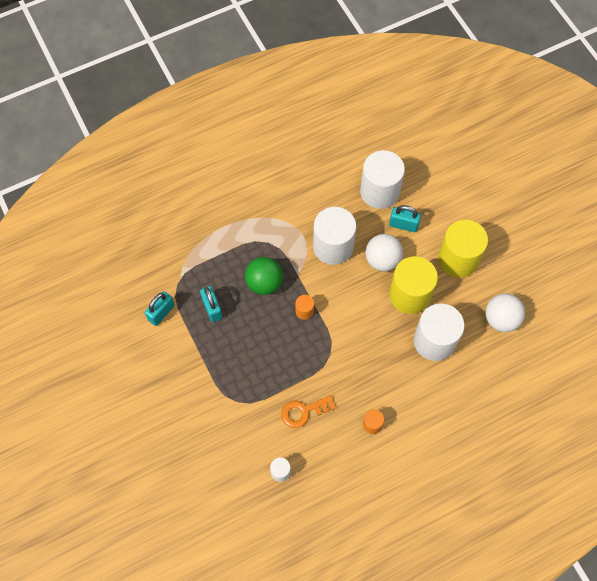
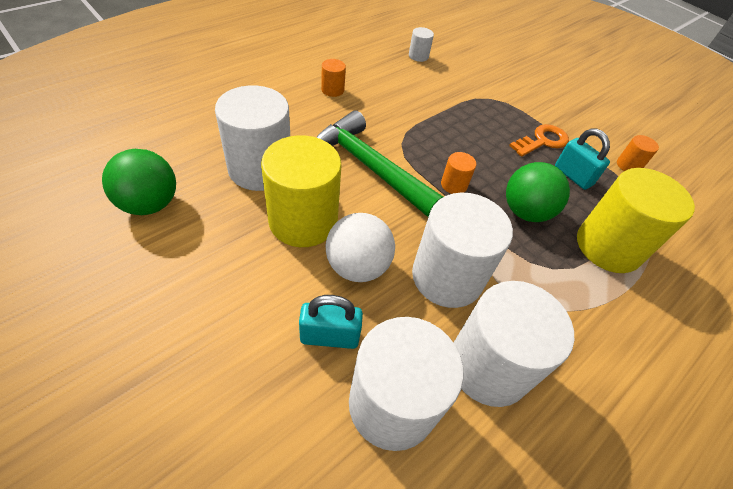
camera: 160 degrees right, 15 degrees down
turquoise padlock [145,291,175,326] -> orange cylinder [617,135,659,171]
orange key [281,395,336,428] -> orange key moved to [509,124,569,157]
yellow cylinder [438,220,488,278] -> yellow cylinder moved to [577,168,695,273]
white ball [486,294,525,332] -> green ball [102,149,176,215]
none -> green hammer [316,110,443,217]
none -> white cylinder [454,281,574,407]

